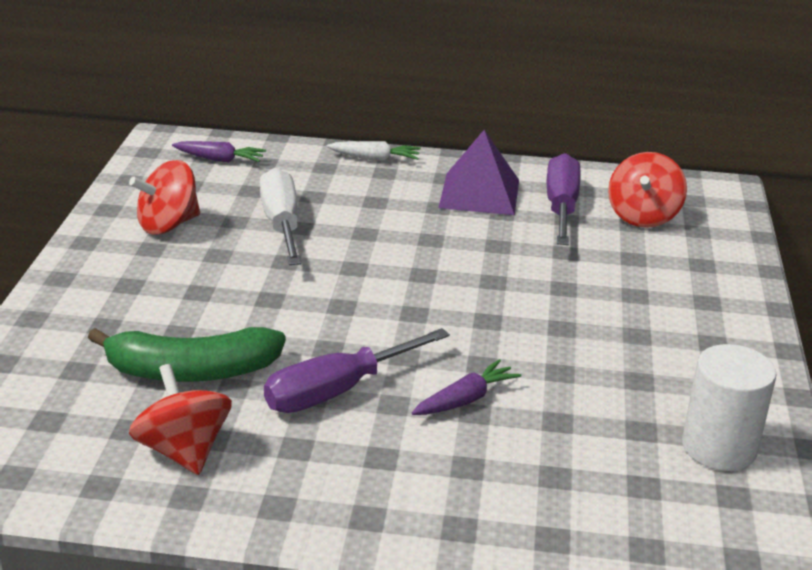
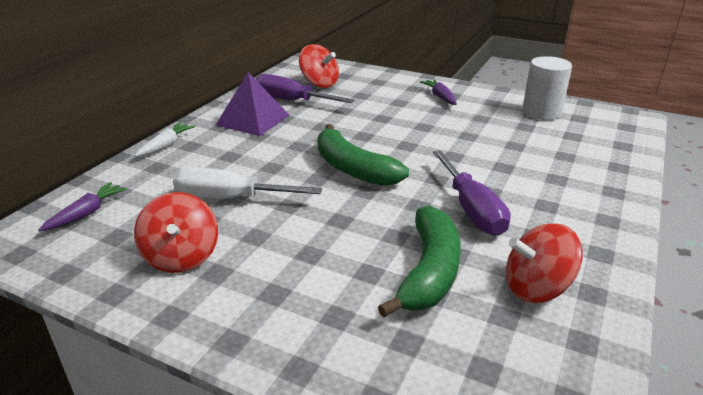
camera: 70 degrees left, 0 degrees up
purple carrot [412,359,521,415] -> purple carrot moved to [420,79,457,105]
none -> green banana [317,124,409,186]

